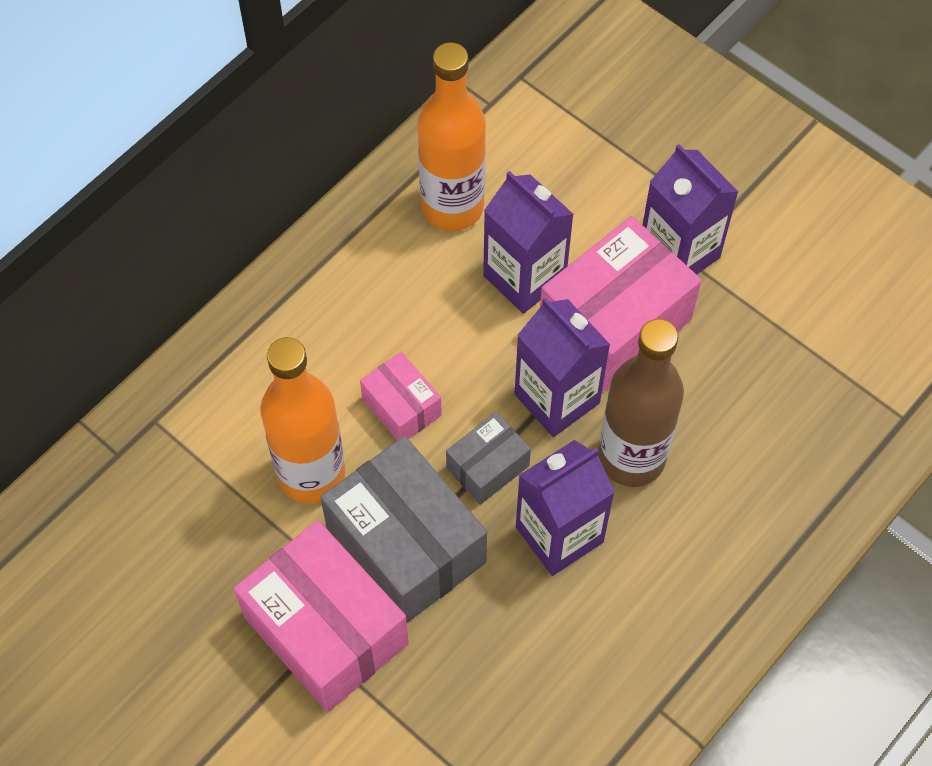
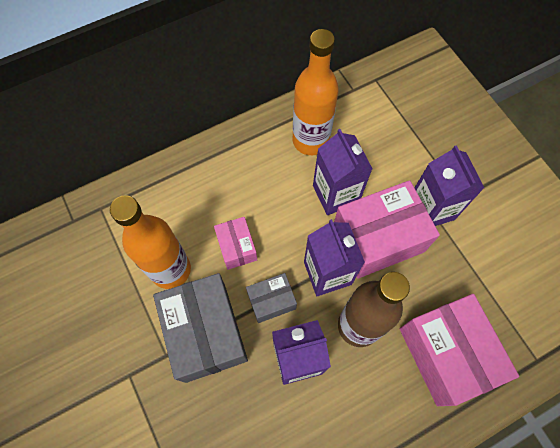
camera: 20 degrees right, 5 degrees up
pink box [234,520,409,712] -> pink box moved to [400,294,519,406]

